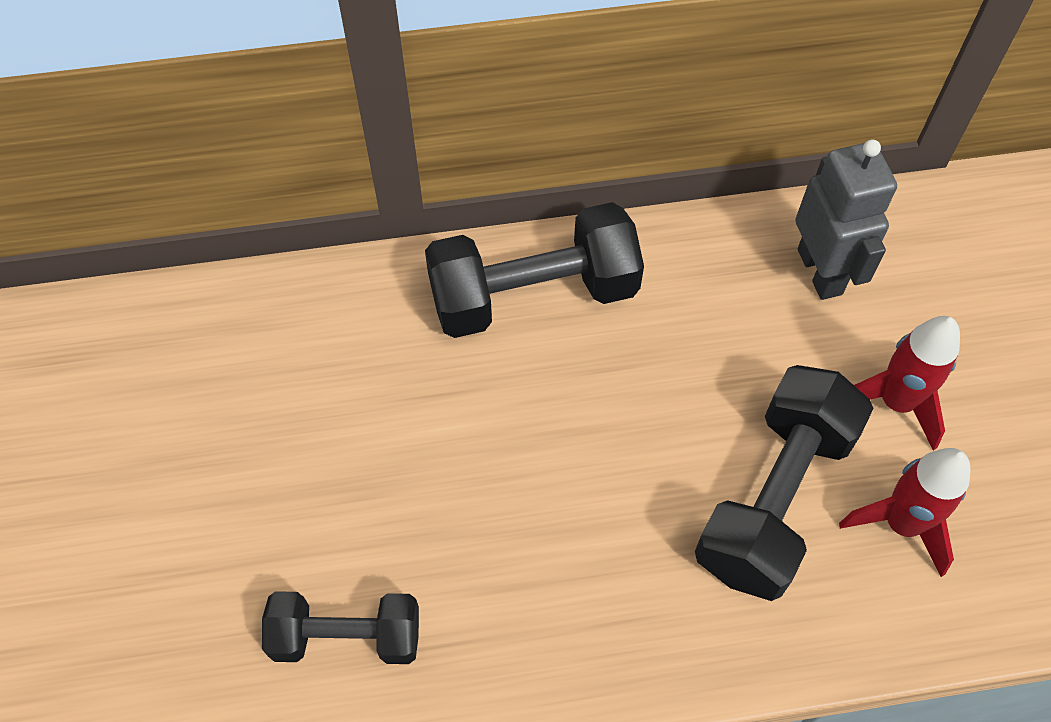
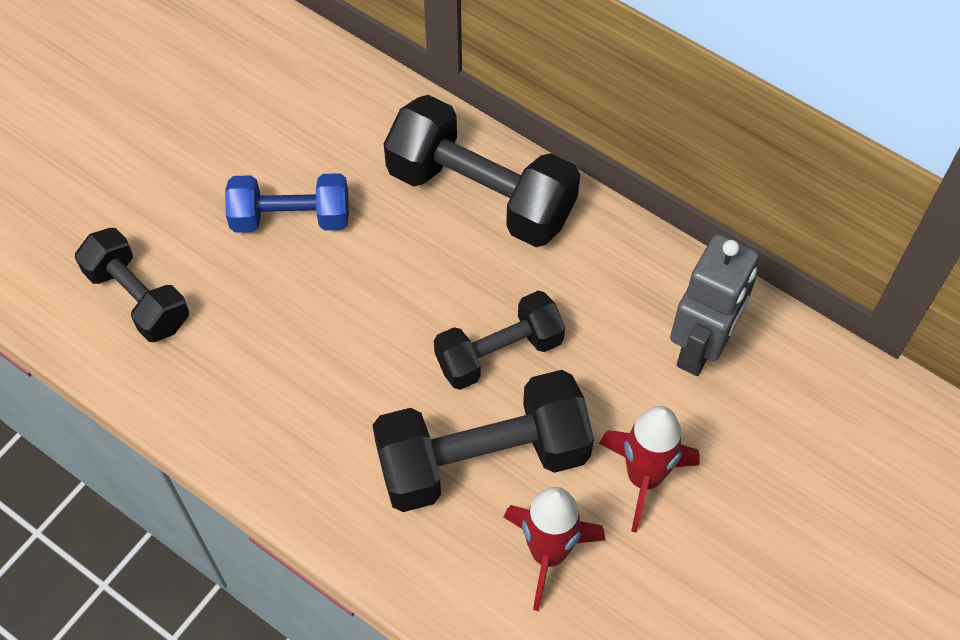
camera: 45 degrees right, 0 degrees up
none -> blue dumbbell [225,173,349,233]
none -> black dumbbell [434,291,565,390]

